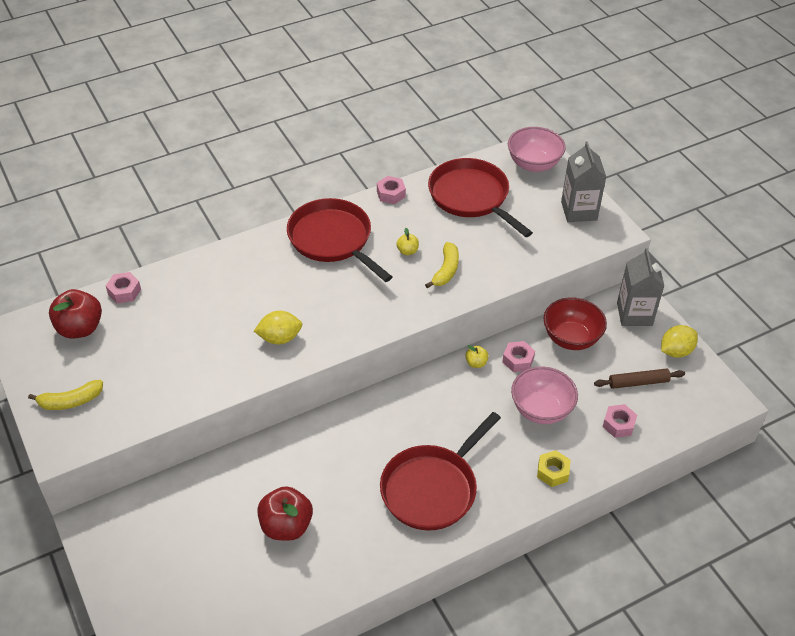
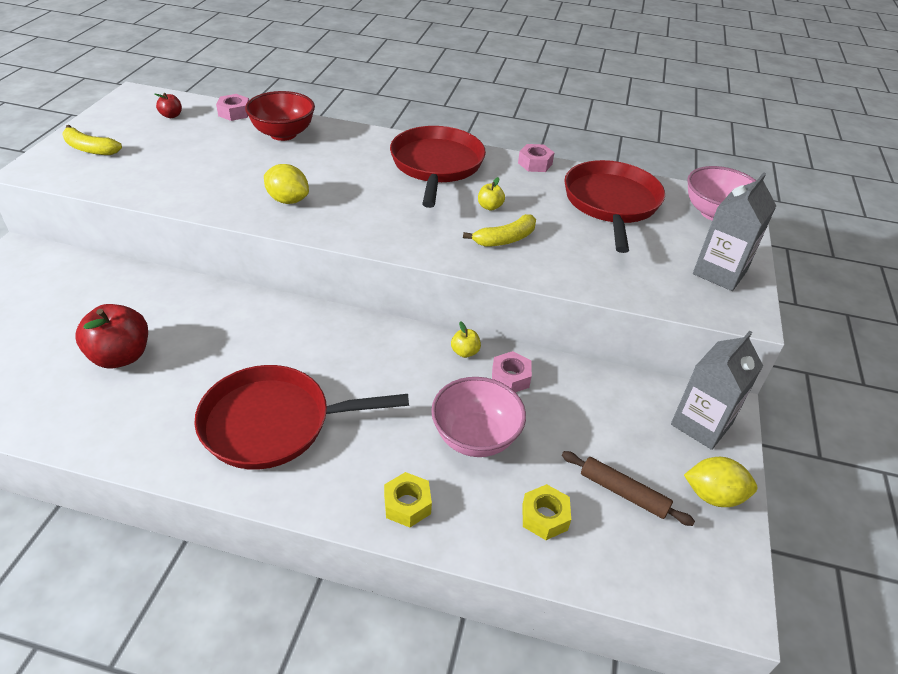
camera: 40 degrees right, 5 degrees down
red apple [49,289,102,338] -> red apple [155,93,182,118], size x0.48
red bowl [543,297,607,350] -> red bowl moved to [245,91,315,141]
pink nut [603,404,637,438] -> yellow nut [522,484,571,540]

